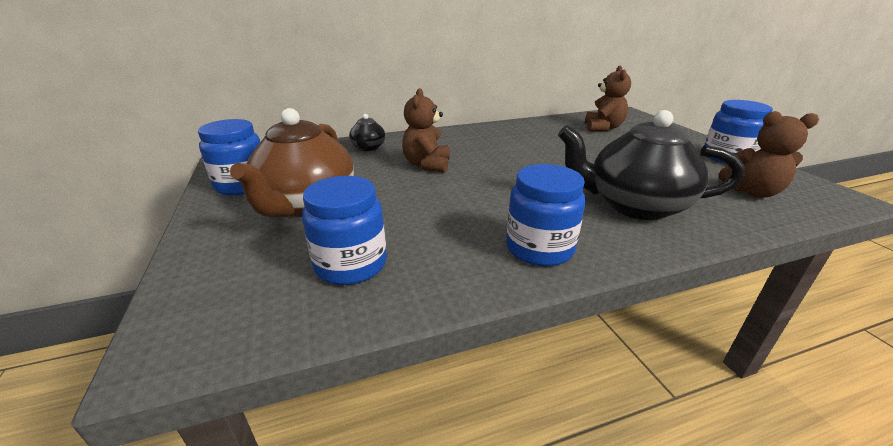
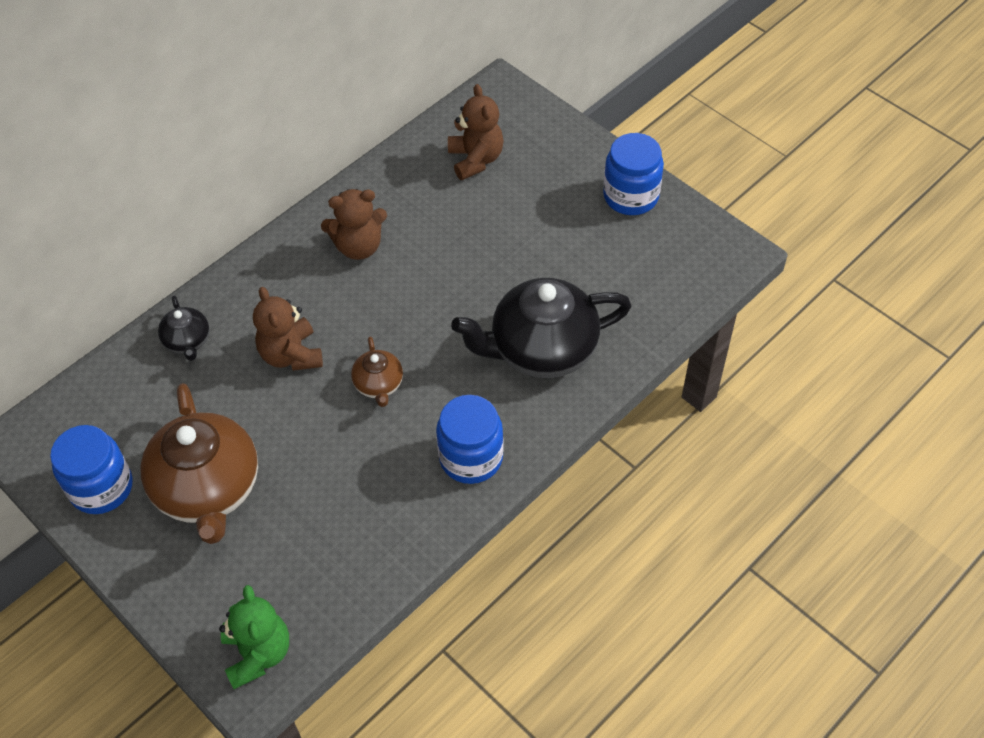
camera: 25 degrees left, 25 degrees up
blue jar [302,176,387,285] -> none
brown teddy bear [718,111,819,198] -> brown teddy bear moved to [321,189,387,260]
none -> green teddy bear [219,585,289,689]
none -> brown teapot [351,336,403,407]

